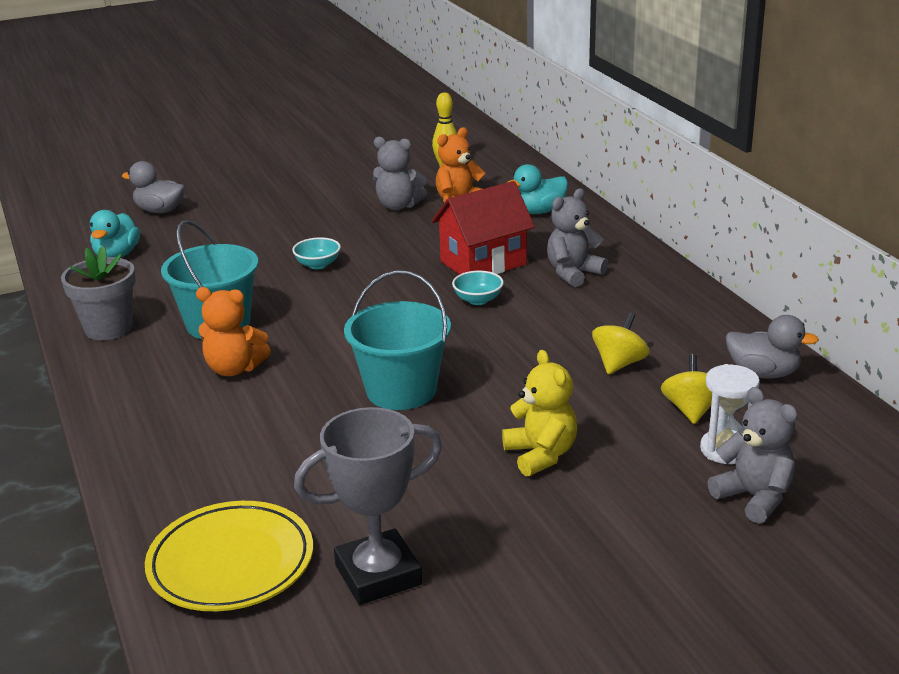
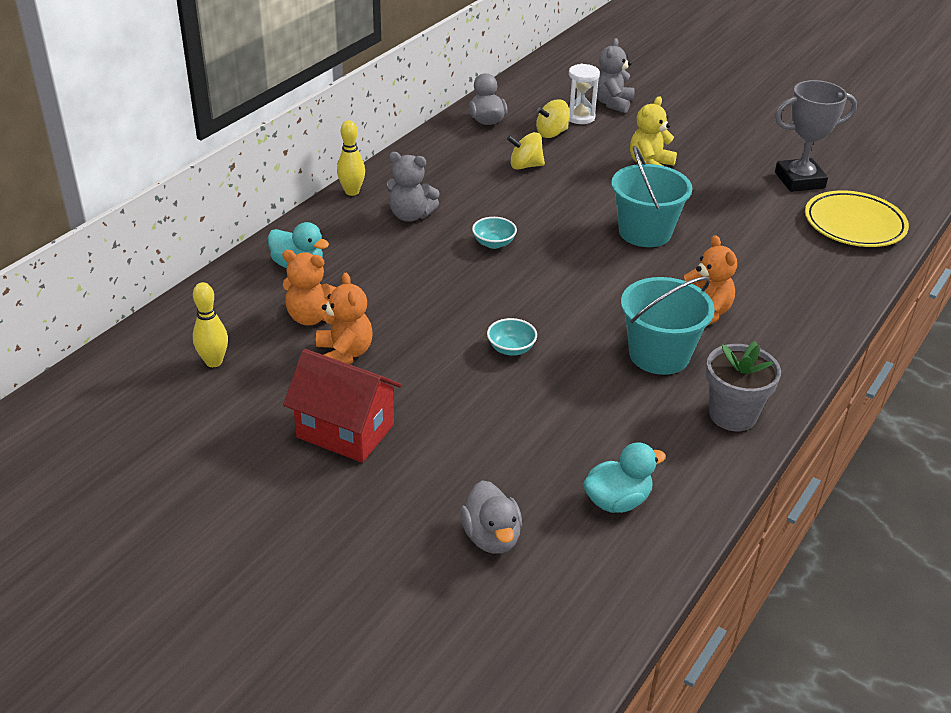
camera: 125 degrees left, 10 degrees up
grey trophy [294,407,442,605] -> grey trophy turned 45 degrees counterclockwise [775,80,857,192]
grey teddy bear [373,137,427,210] -> orange teddy bear [316,273,373,364]
red house [431,181,535,275] -> red house moved to [283,349,402,463]
none -> yellow bowling pin [337,120,365,196]

